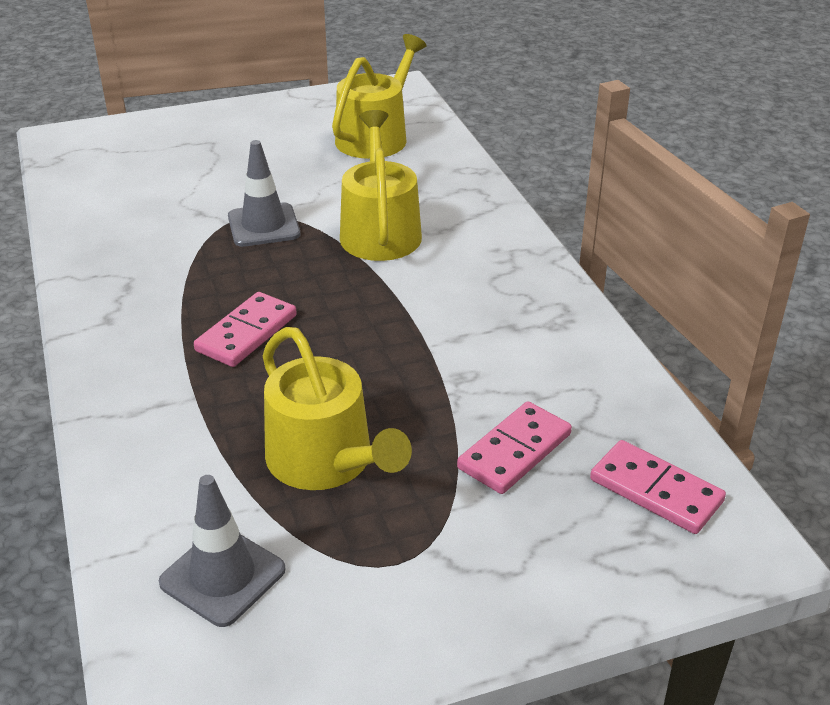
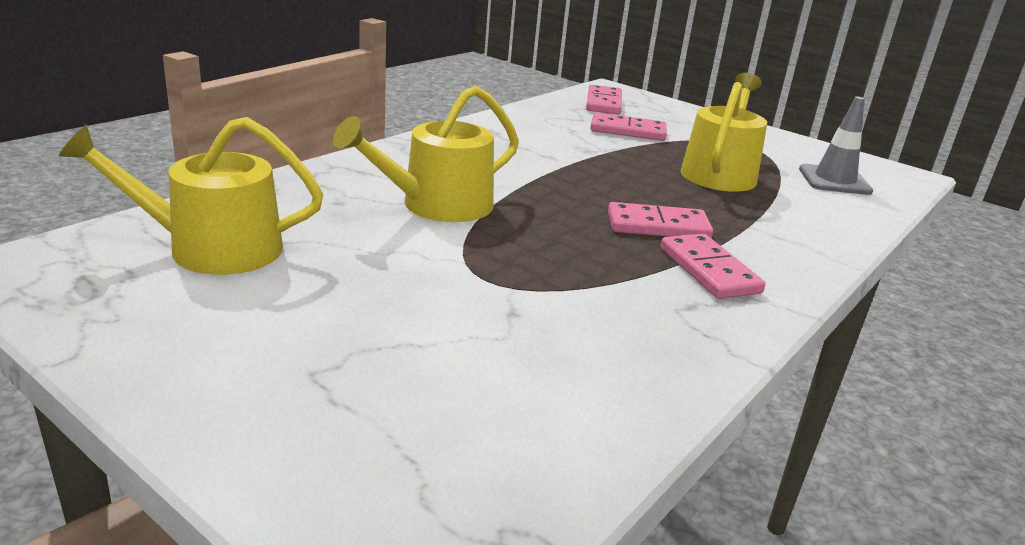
camera: 125 degrees left, 10 degrees down
grey traffic cone [228,140,300,247] -> none
none -> pink domino [661,233,765,299]

